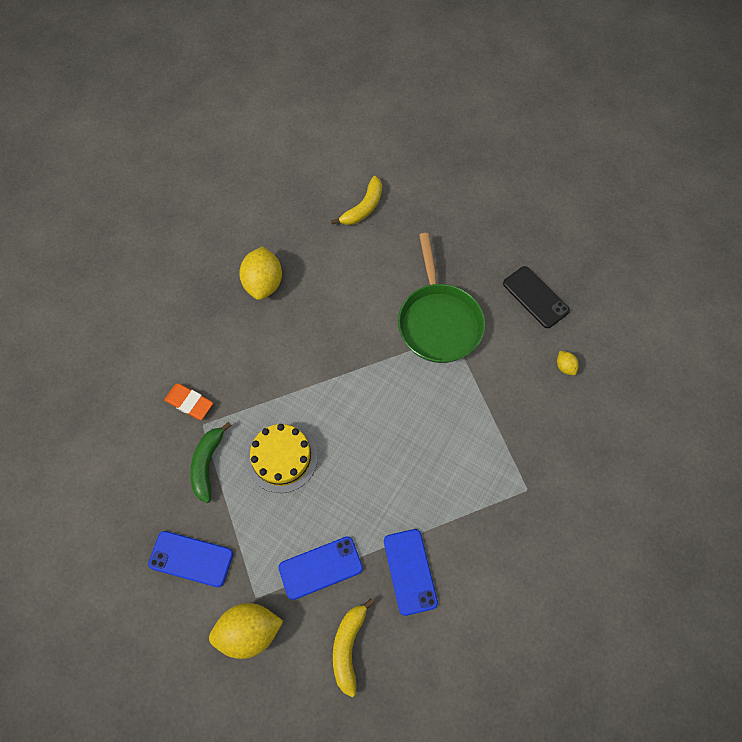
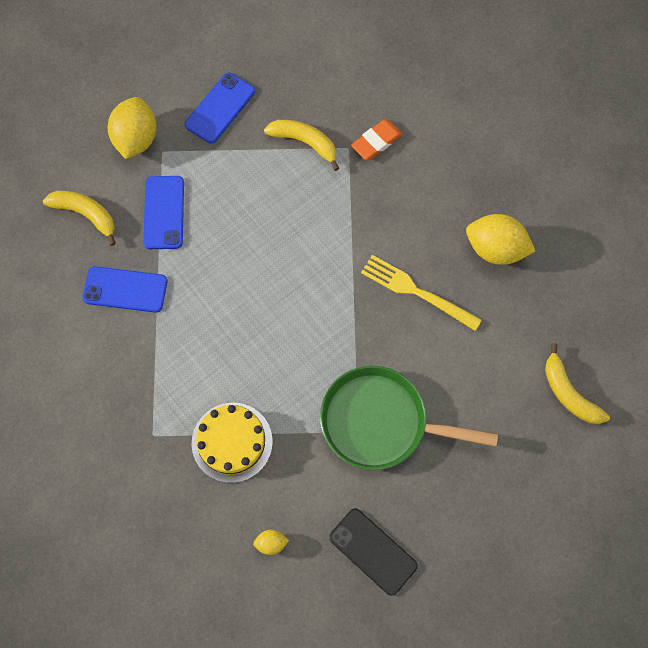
camera: 110 degrees right, 5 degrees up
green banana [190,422,232,503] -> yellow banana [264,120,339,171]
yellow cake [246,424,318,493] -> yellow cake moved to [192,403,273,483]
black phone [503,266,570,328] -> black phone turned 60 degrees clockwise [329,508,418,596]
none -> yellow fork [361,255,482,331]

